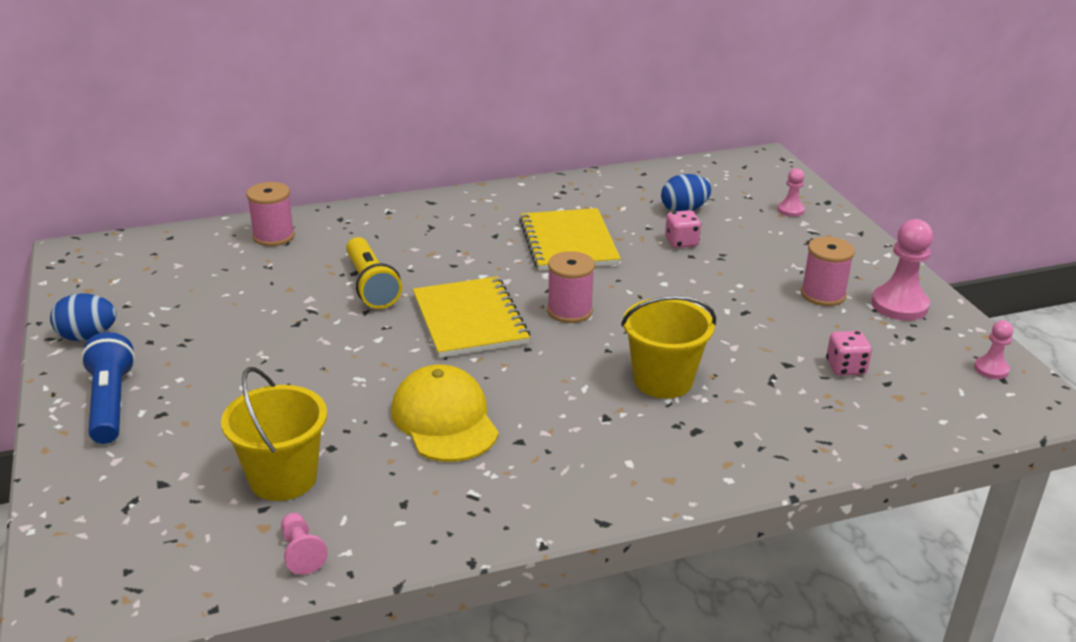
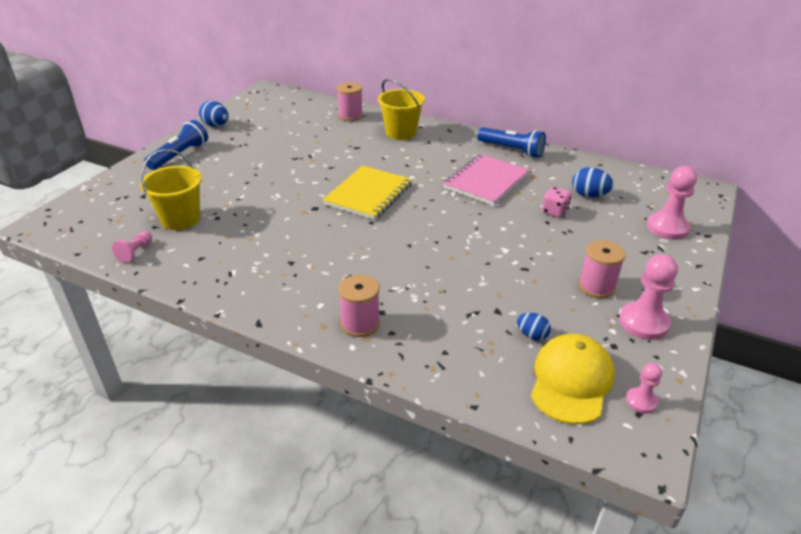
camera: 45 degrees right, 5 degrees up
yellow flashlight [346,237,402,309] -> none
yellow cap [391,364,499,462] -> yellow cap moved to [531,334,615,424]
yellow notebook [519,208,621,271] -> pink notebook [443,154,529,206]
pink spool [547,251,595,323] -> pink spool moved to [338,275,380,337]
yellow bucket [621,296,716,399] -> yellow bucket moved to [378,79,425,140]
pink pawn [778,168,805,217] -> pink pawn [647,166,697,240], size x1.82
pink dice [826,331,872,376] -> blue egg [517,313,551,340]
none -> blue flashlight [477,127,546,158]

